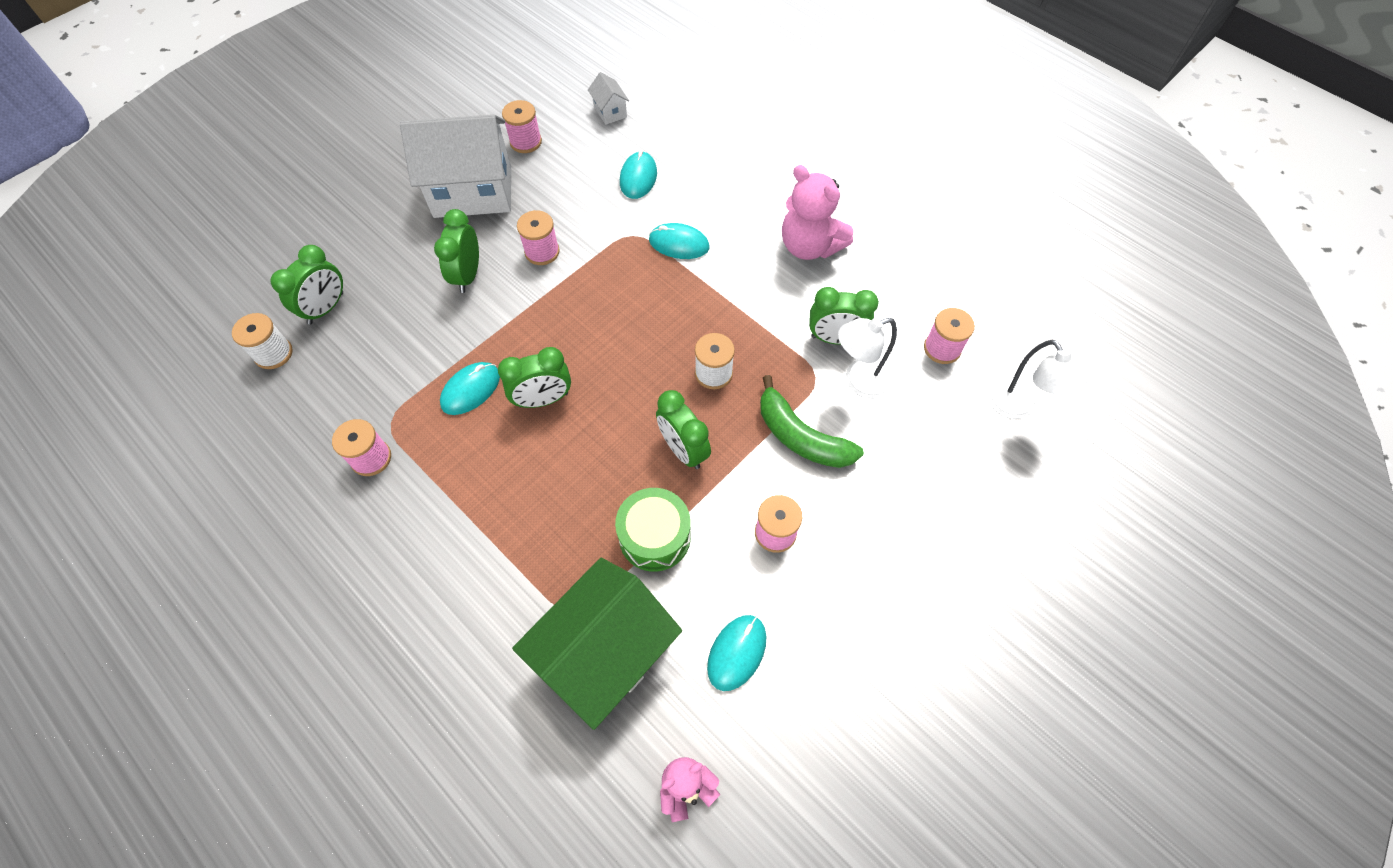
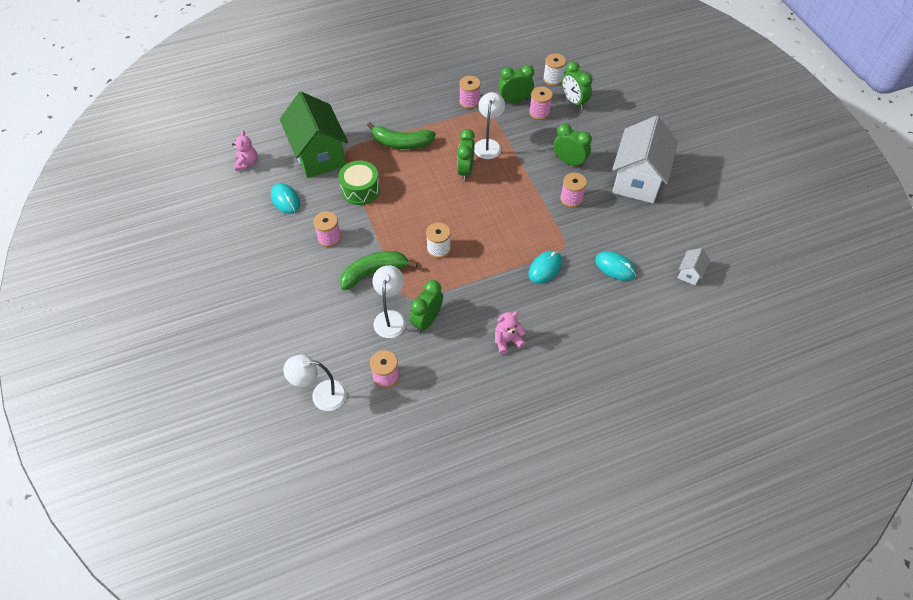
camera: 115 degrees right, 5 degrees down
turquoise mouse [440,362,500,415] -> white lamp [474,92,505,159]
pink spool [502,100,542,153] -> pink spool moved to [529,87,553,120]
white house [588,72,629,125] -> white house turned 60 degrees counterclockwise [678,248,710,285]
green clock [656,390,711,469] -> green clock moved to [499,65,534,103]
pink teddy bear [782,165,853,260] -> pink teddy bear [495,311,526,354], size x0.59
none -> green banana [367,122,436,149]

